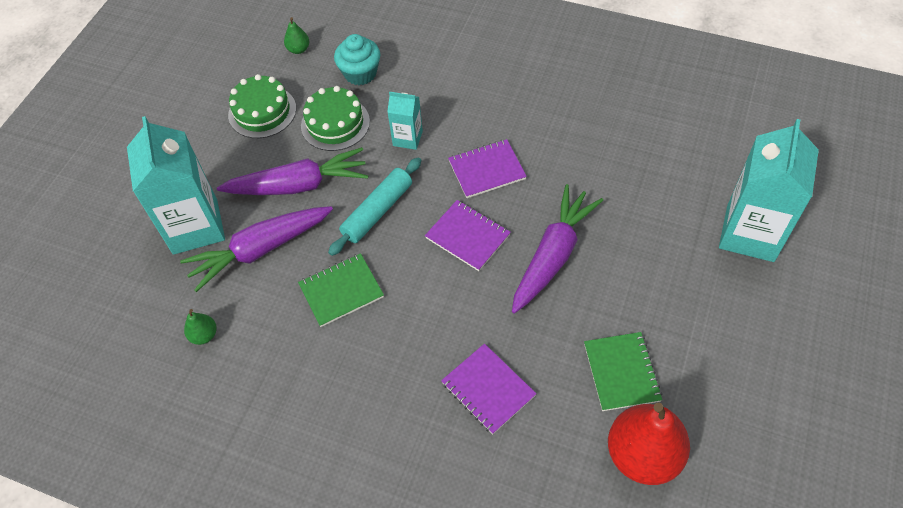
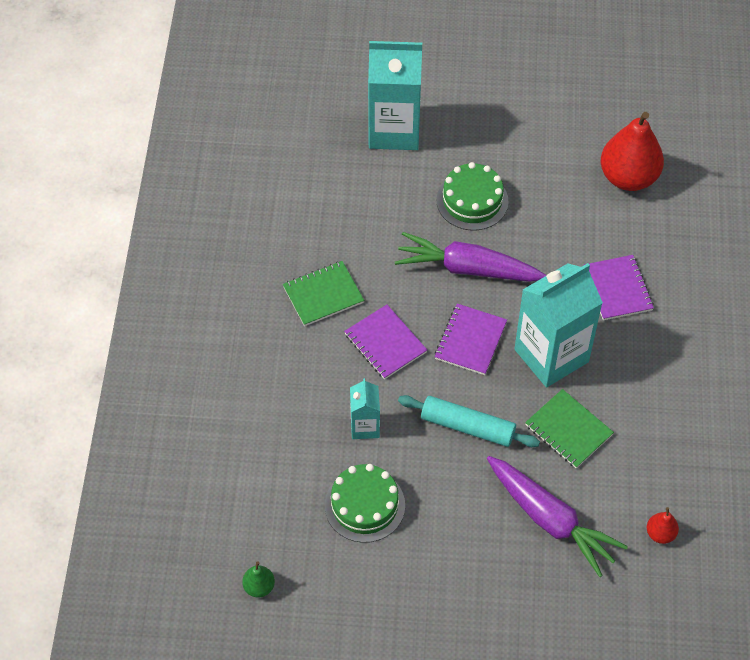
camera: 110 degrees left, 0 degrees up
turquoise carton [127,116,225,255] -> turquoise carton moved to [514,263,603,387]
green pear [184,309,217,345] -> red pear [647,507,679,544]
purple carrot [217,147,368,195] -> none
green cake [228,74,296,138] -> green cake moved to [437,162,509,230]
turquoise cupcake [334,34,380,85] -> none
purple notebook [441,343,537,434] -> purple notebook turned 45 degrees counterclockwise [584,255,654,320]
green notebook [584,332,662,411] -> green notebook moved to [283,261,364,326]

